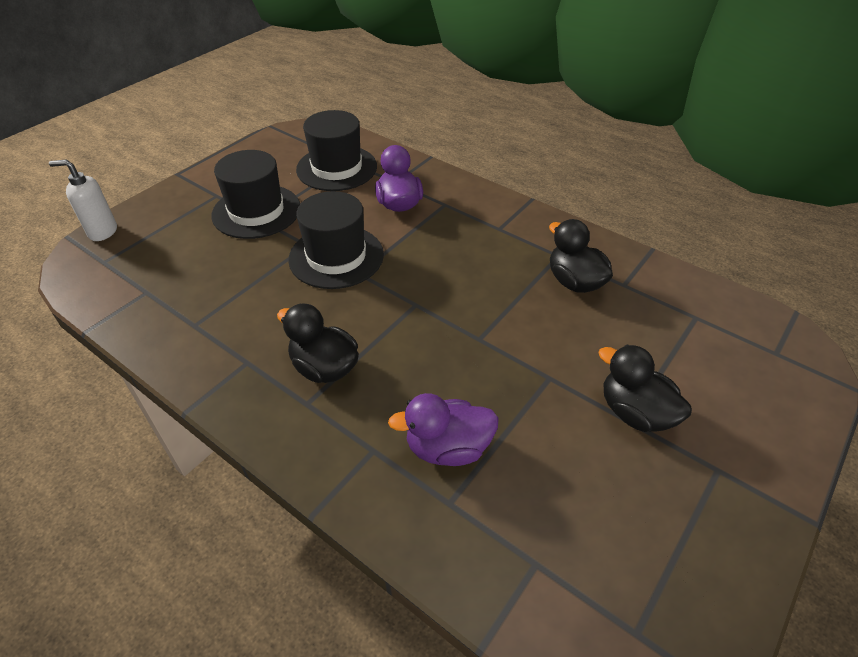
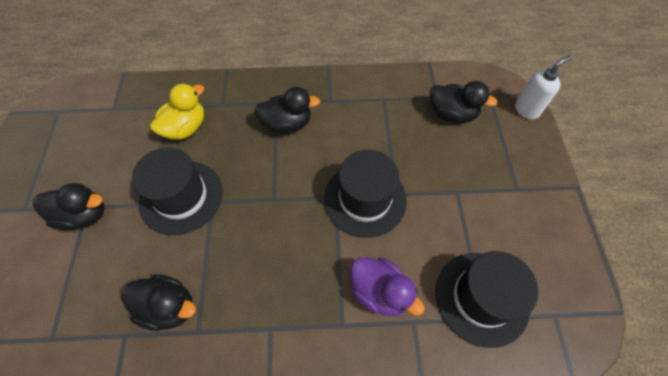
camera: 140 degrees right, 15 degrees up
black hat [211,150,300,239] -> black hat moved to [132,147,222,235]
purple duck [388,393,499,466] -> yellow duck [150,83,204,140]
none -> black duck [430,81,497,123]

